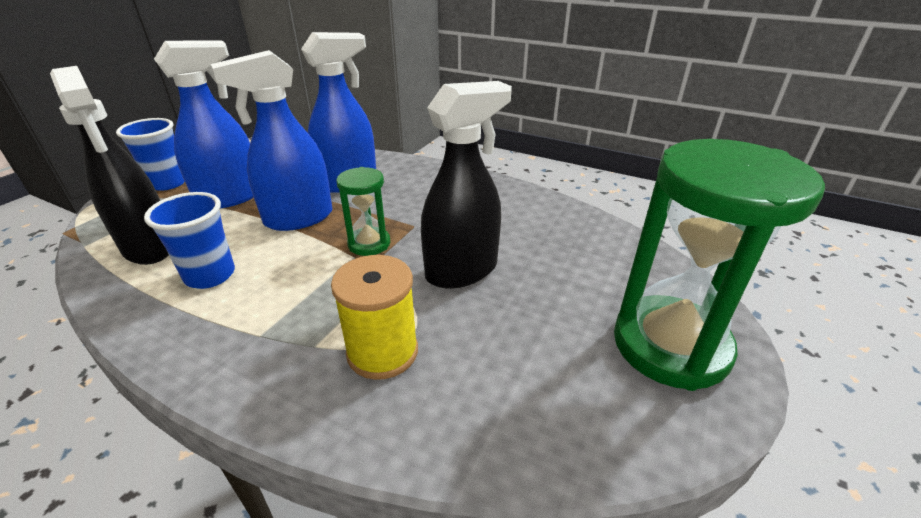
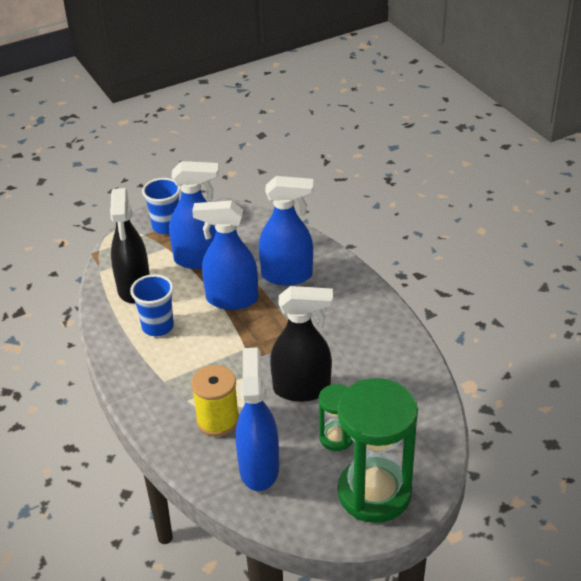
camera: 35 degrees right, 5 degrees up
green hourglass [336,167,390,256] -> green hourglass moved to [319,384,353,451]
none -> blue spray bottle [236,347,279,491]

